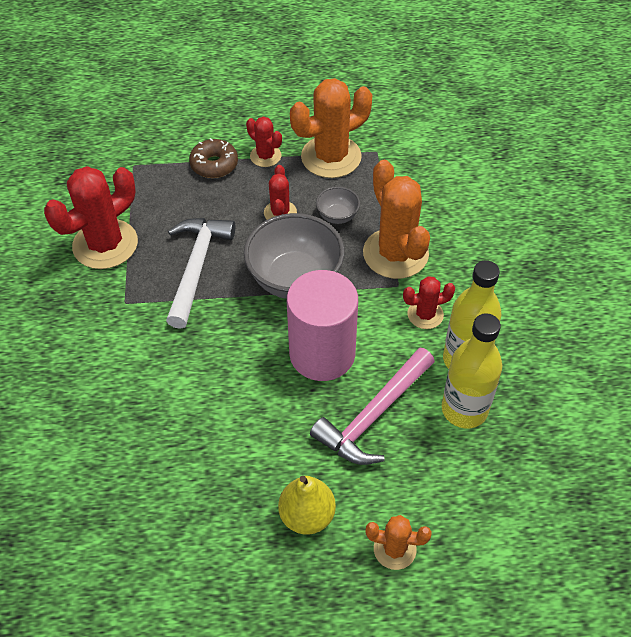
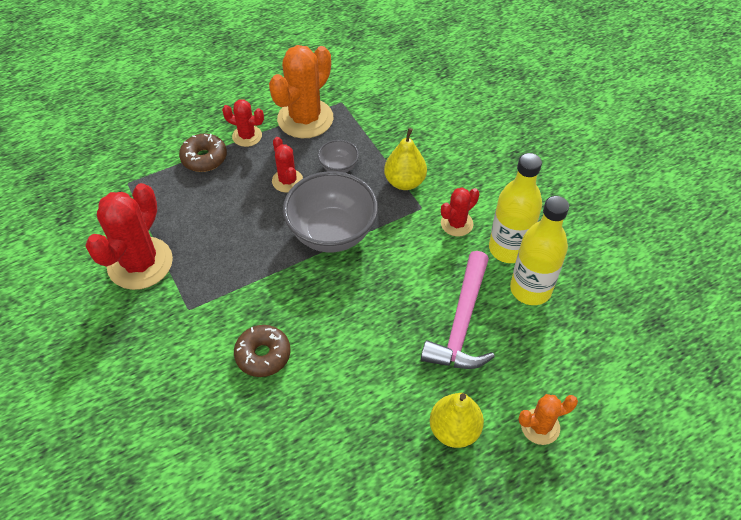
camera: 25 degrees left, 0 degrees up
white hammer [166,218,235,329] -> none
pink cylinder [287,270,358,381] -> none
orange cactus [363,160,430,279] -> yellow pear [384,128,427,190]
none -> brown donut [234,325,291,377]

